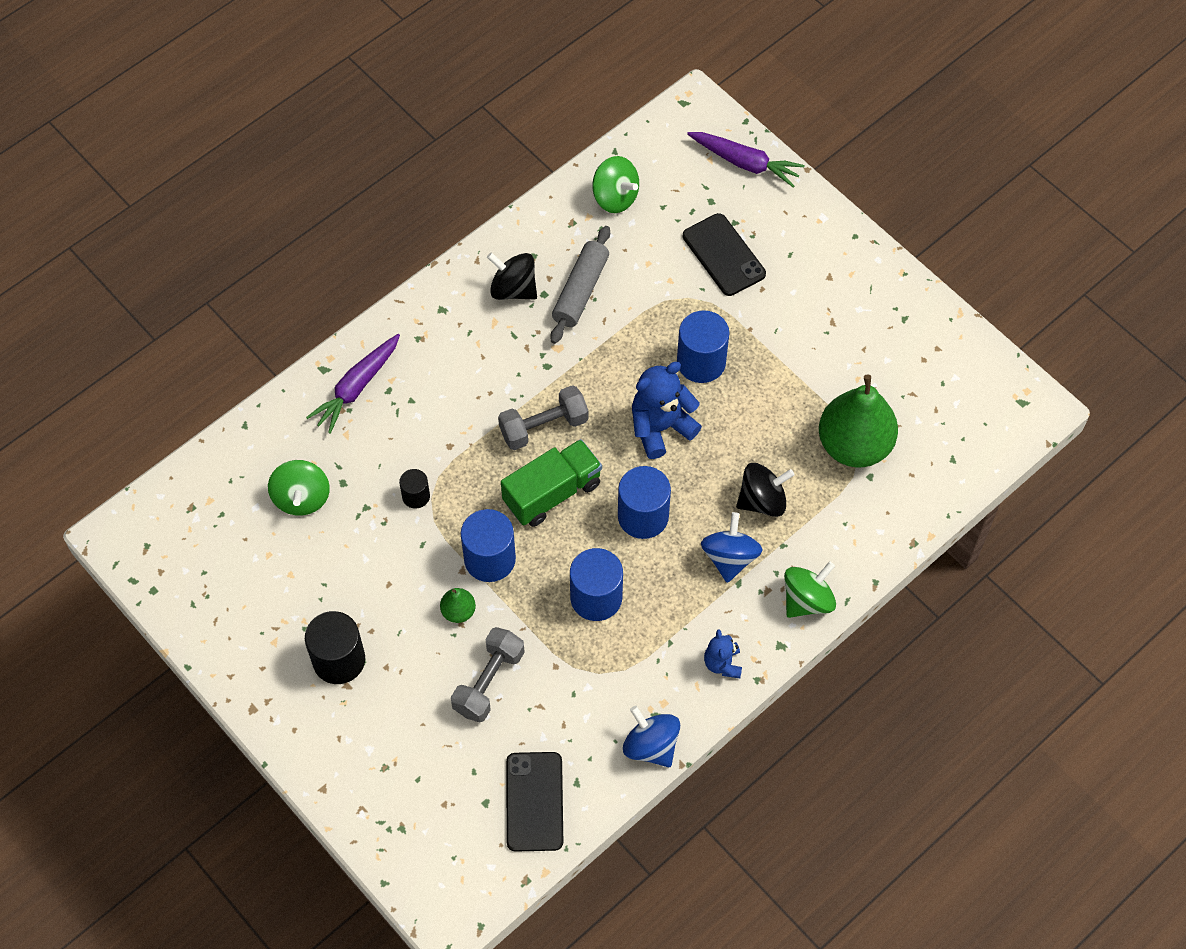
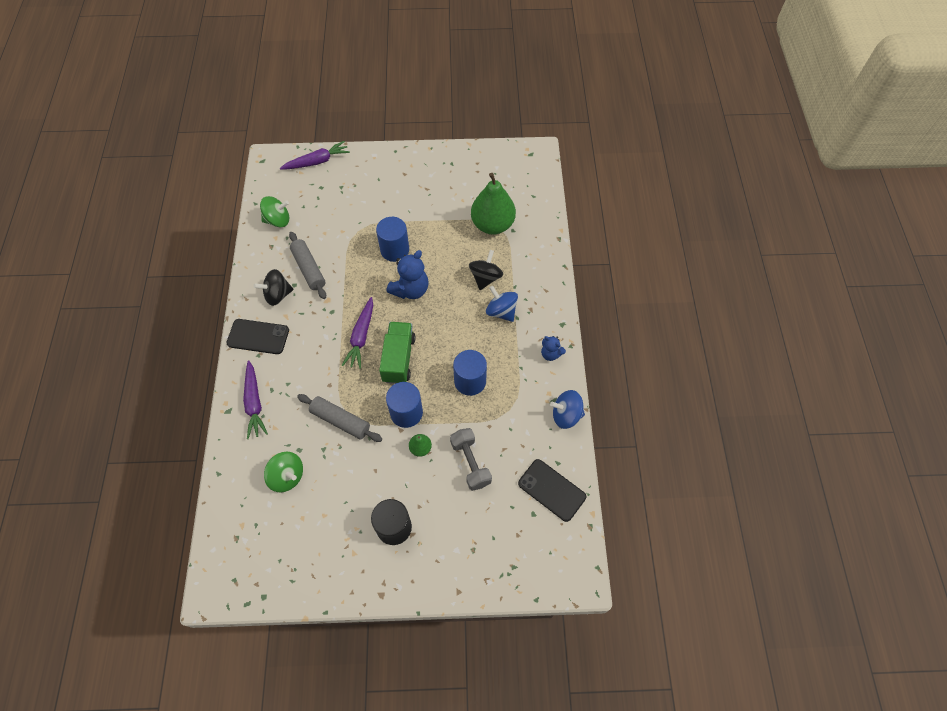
camera: 50 degrees left, 0 degrees up
black cylinder [399,469,430,509] -> grey rolling pin [297,394,382,442]
grey dumbbell [498,385,588,450] -> purple carrot [342,297,373,369]
blue cylinder [618,466,671,539] -> none
blue teddy bear [632,362,702,459] -> blue teddy bear turned 150 degrees counterclockwise [386,250,428,299]
black phone [683,213,766,296] -> black phone moved to [226,319,289,354]
green spinning top [784,561,836,618] -> none

